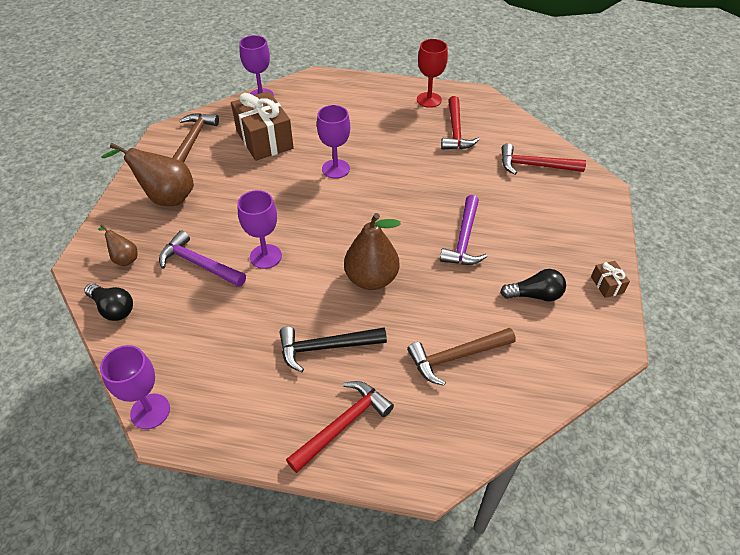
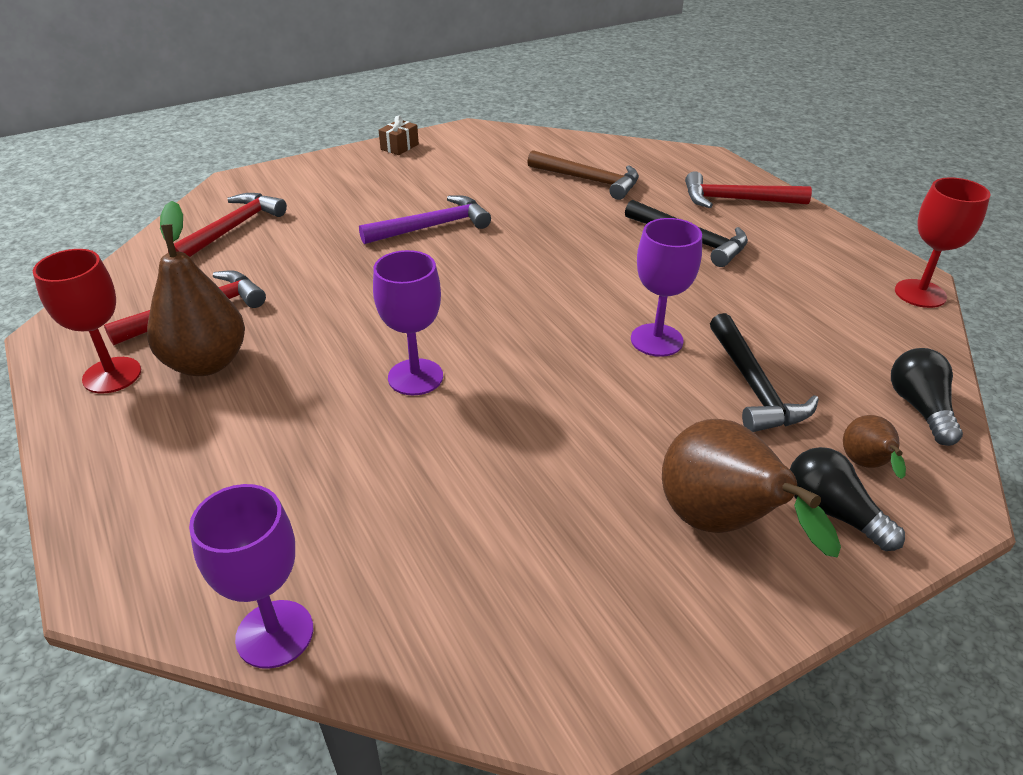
camera: 130 degrees left, 10 degrees down
purple goblet [100,345,170,429] -> red goblet [895,177,991,308]
purple hammer [159,231,246,287] -> black hammer [710,313,819,432]
brown hammer [172,113,219,163] -> none
brown gift [231,91,294,161] -> none
brown pear [344,213,401,290] -> brown pear moved to [147,201,245,376]
black light bulb [500,269,566,302] -> black light bulb moved to [790,447,905,551]
red hammer [501,143,586,175] -> red hammer turned 120 degrees counterclockwise [168,193,287,257]

